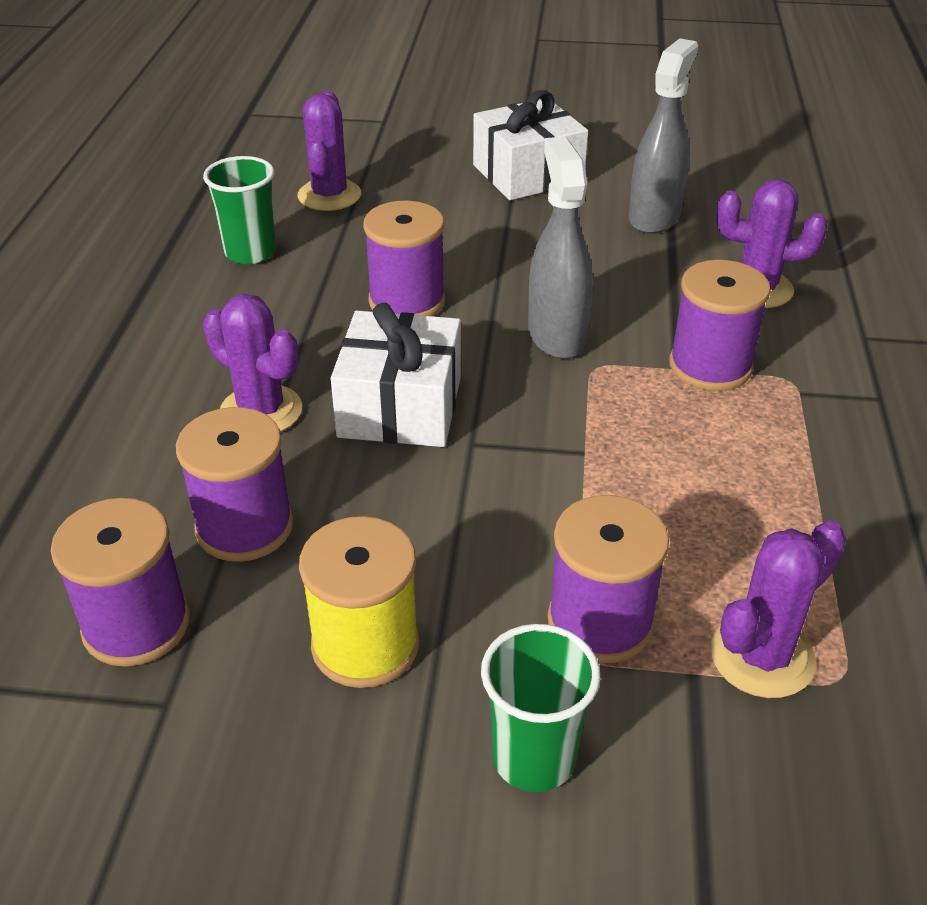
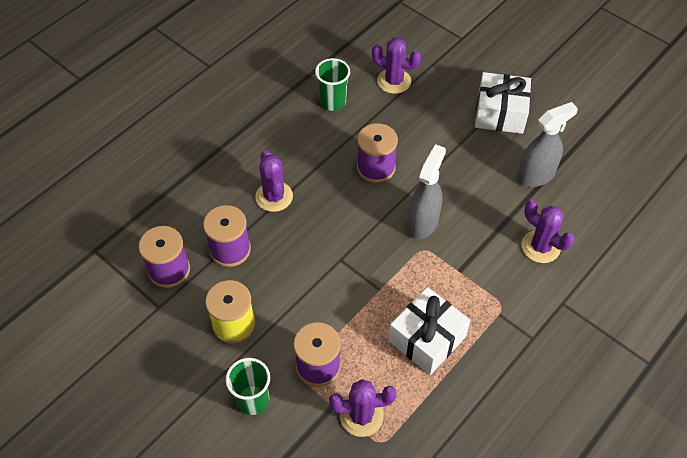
camera: 35 degrees right, 15 degrees up
purple cactus [297,90,361,211] -> purple cactus turned 75 degrees clockwise [372,38,421,94]
white gift [331,303,461,447] -> white gift moved to [389,287,470,375]
purple spool [669,260,771,391] -> none

